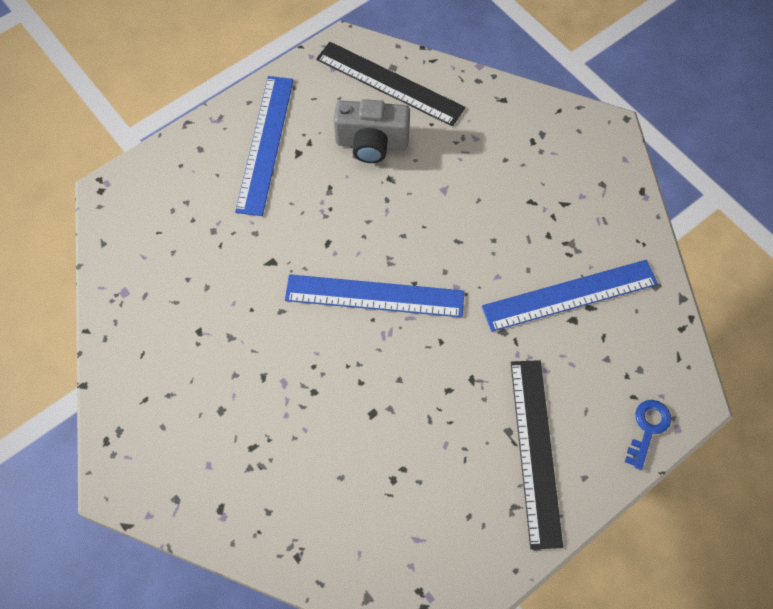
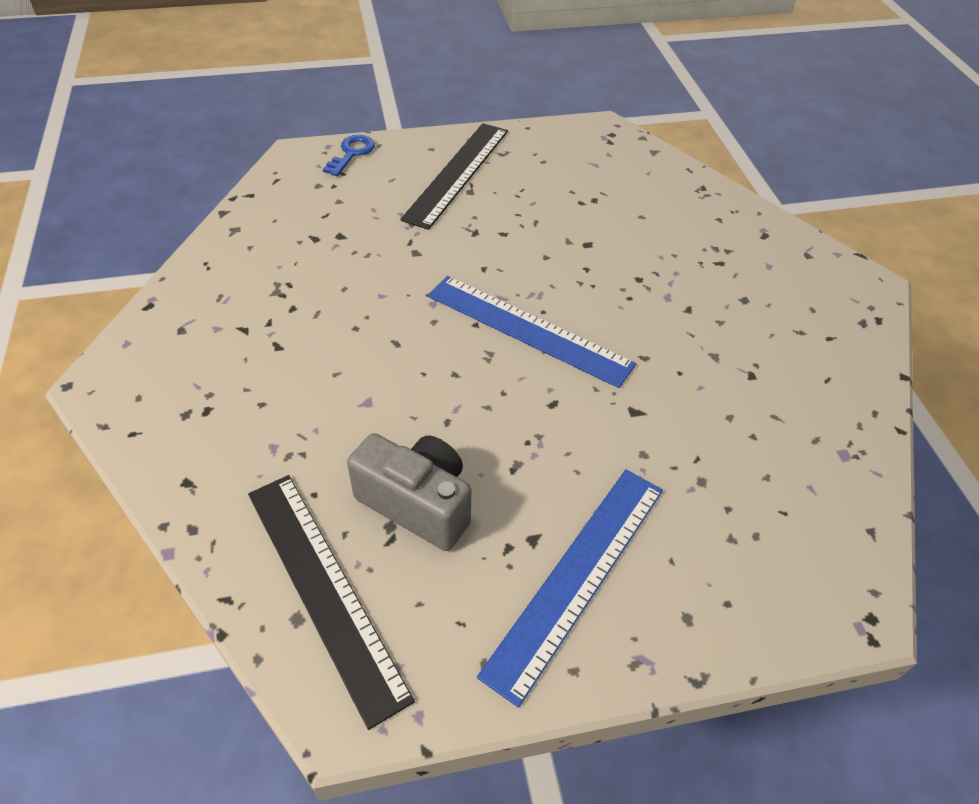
camera: 155 degrees left, 15 degrees down
blue ruler [482,260,658,332] -> none
blue key [625,400,671,470] -> blue key turned 150 degrees clockwise [323,135,375,176]

